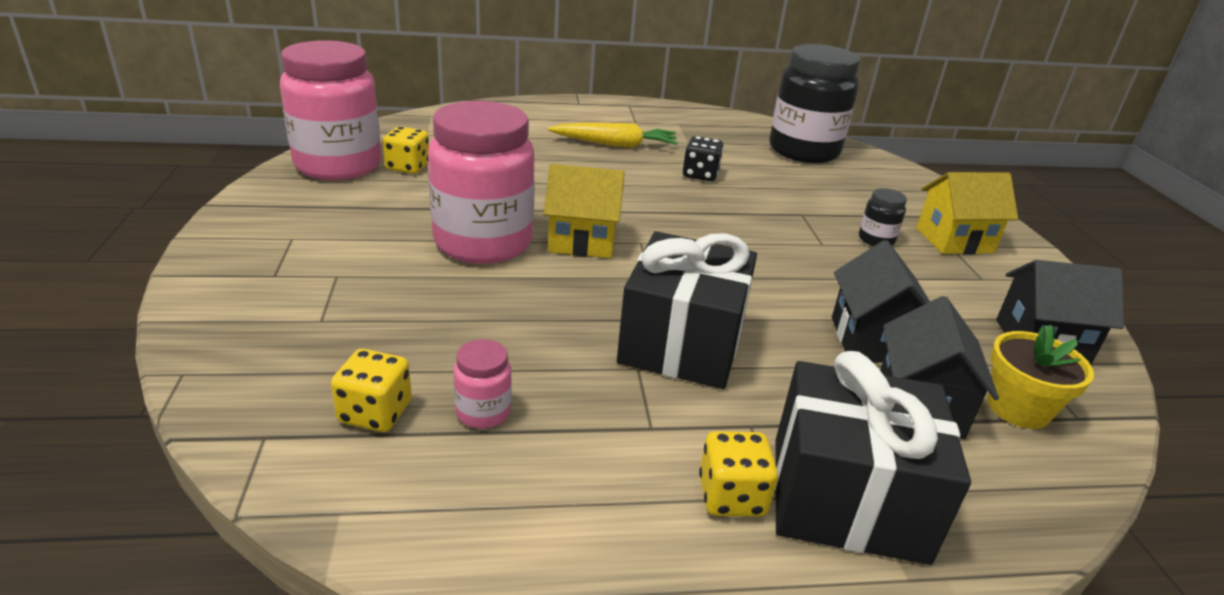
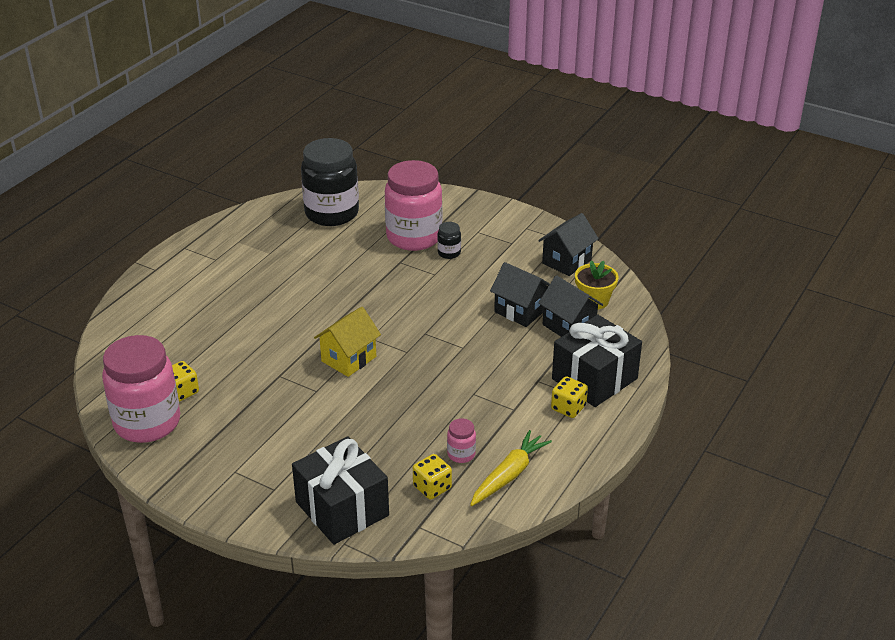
camera: 50 degrees left, 5 degrees up
pink jar [428,101,535,264] -> pink jar moved to [385,160,442,251]
yellow carrot [548,123,678,148] -> yellow carrot moved to [470,430,552,506]
black gift [617,231,757,389] -> black gift moved to [292,436,389,545]
black dice [683,136,724,181] -> none
yellow house [916,172,1018,254] -> none

